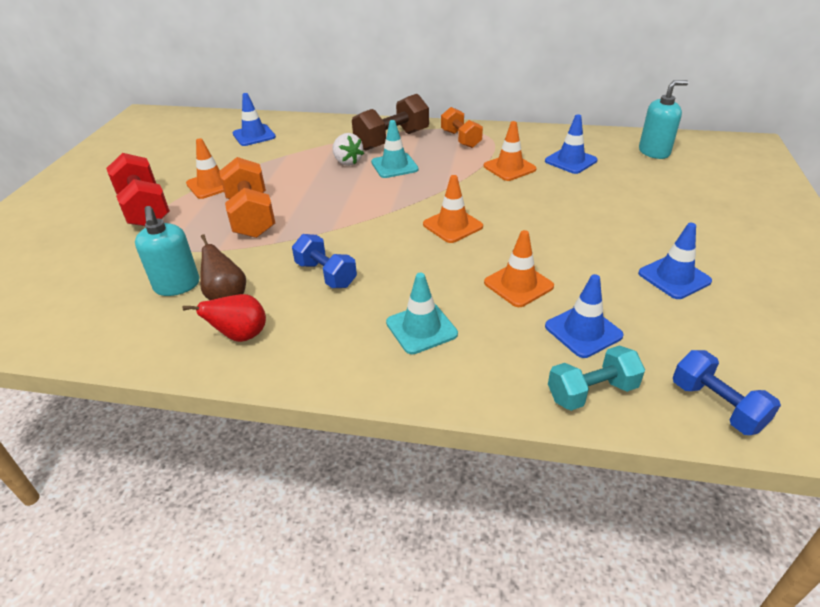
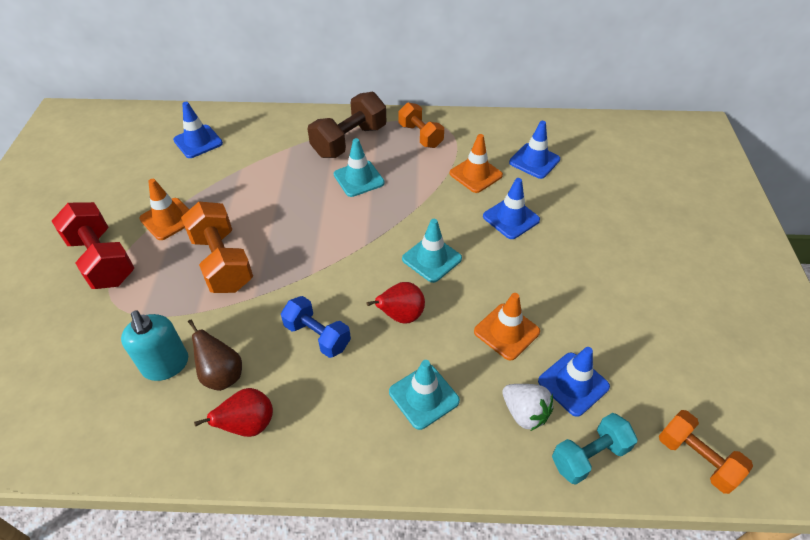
camera: 10 degrees left, 10 degrees up
white strawberry [332,133,364,166] -> white strawberry moved to [502,384,553,431]
orange traffic cone [423,175,483,243] -> turquoise traffic cone [402,219,462,283]
blue traffic cone [638,223,712,299] -> blue traffic cone moved to [483,178,540,239]
turquoise soap dispenser [639,80,689,159] -> none
blue dumbbell [673,350,781,435] -> orange dumbbell [659,410,753,494]
none -> red pear [366,282,425,324]

